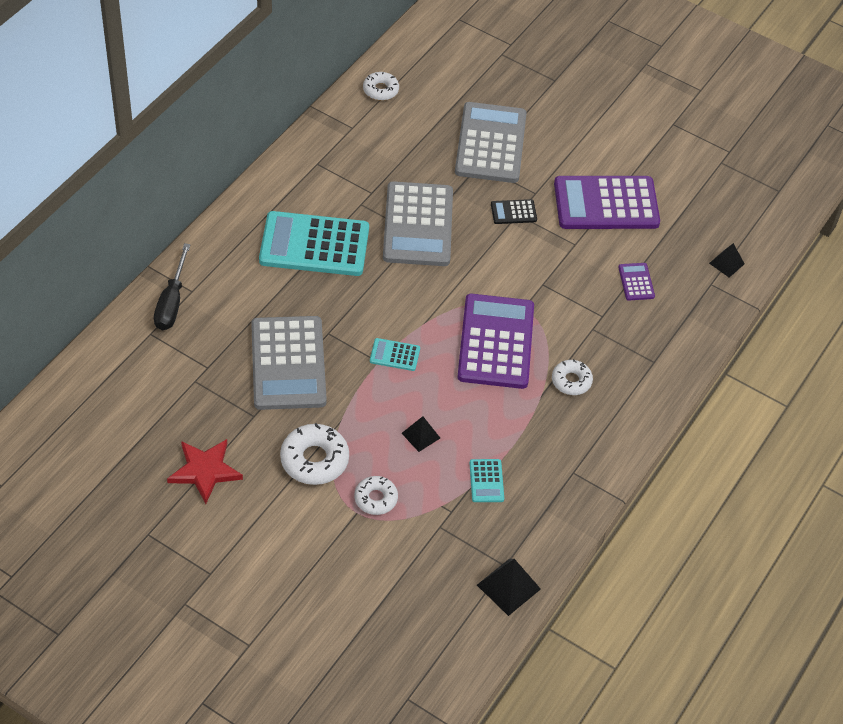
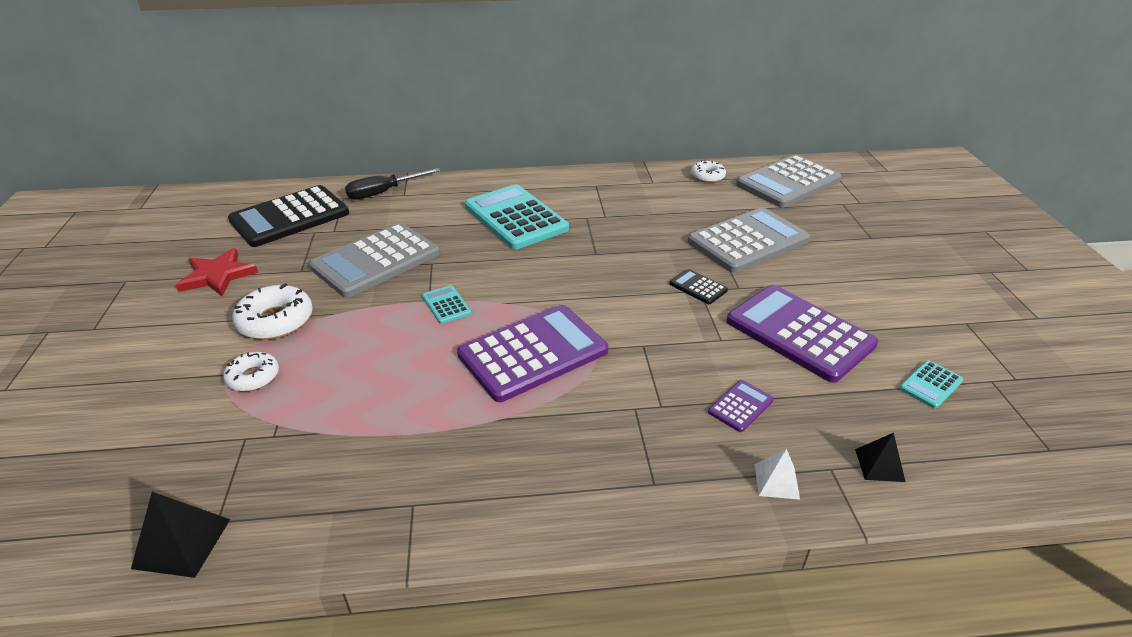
camera: 55 degrees right, 15 degrees down
grey calculator [383,181,453,266] -> grey calculator moved to [736,155,841,208]
black pyramid [402,416,440,452] -> none
turquoise calculator [469,459,504,502] -> turquoise calculator moved to [899,360,963,409]
white donut [552,359,593,395] -> none
none -> black calculator [228,185,349,247]
none -> white pyramid [755,449,800,500]

